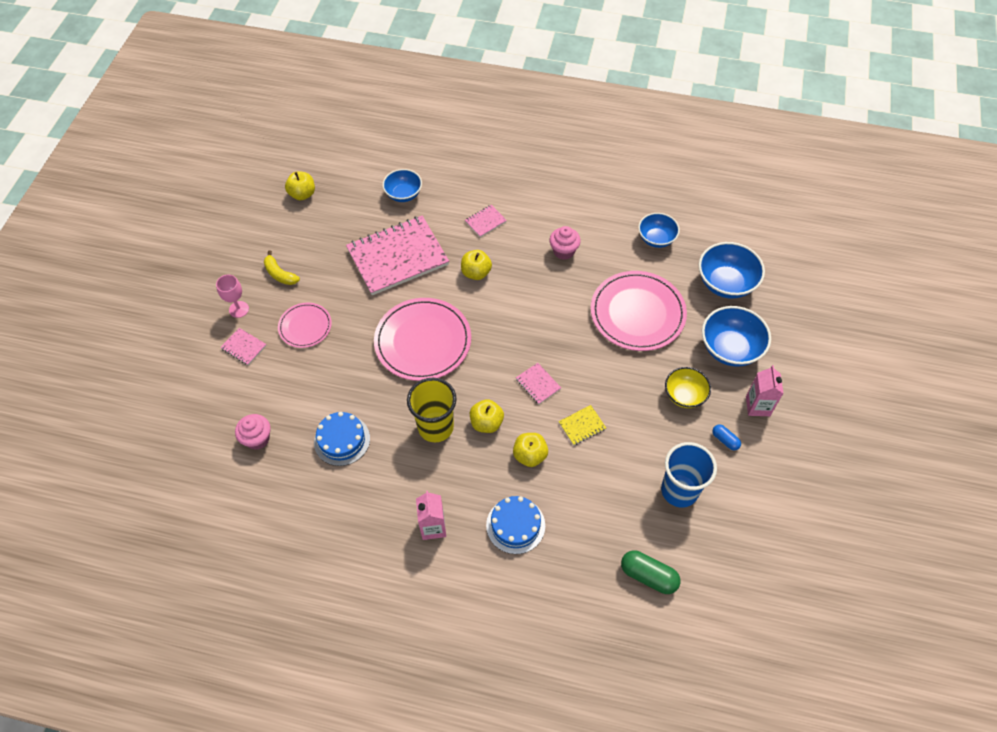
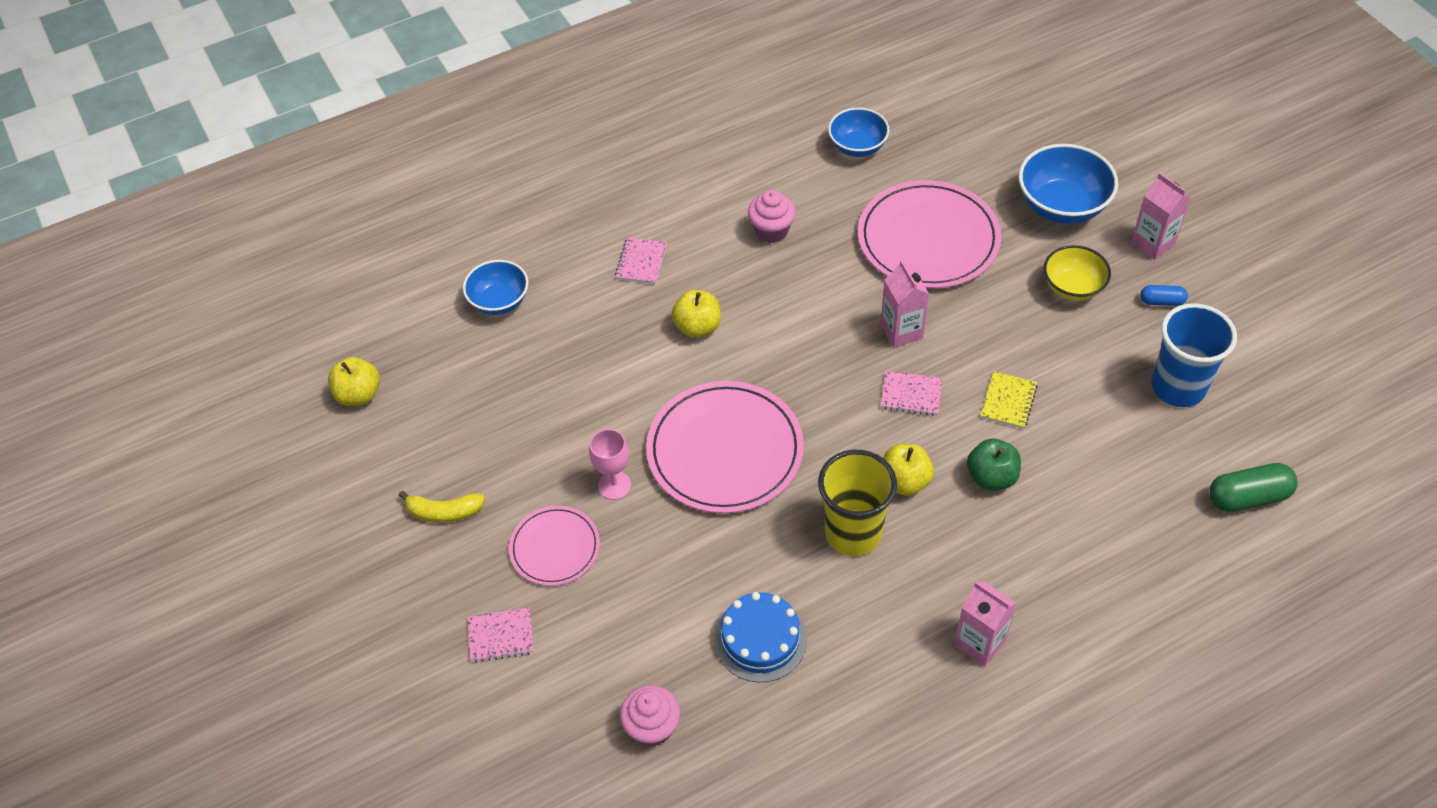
camera: 40 degrees left, 5 degrees down
pink goblet [216,275,249,318] -> pink goblet moved to [589,429,631,500]
pink notebook [346,216,449,295] -> none
blue cake [486,496,545,554] -> none
yellow apple [513,433,548,467] -> green apple [967,438,1021,491]
blue bowl [699,242,765,299] -> none
none -> pink carton [880,260,929,348]

